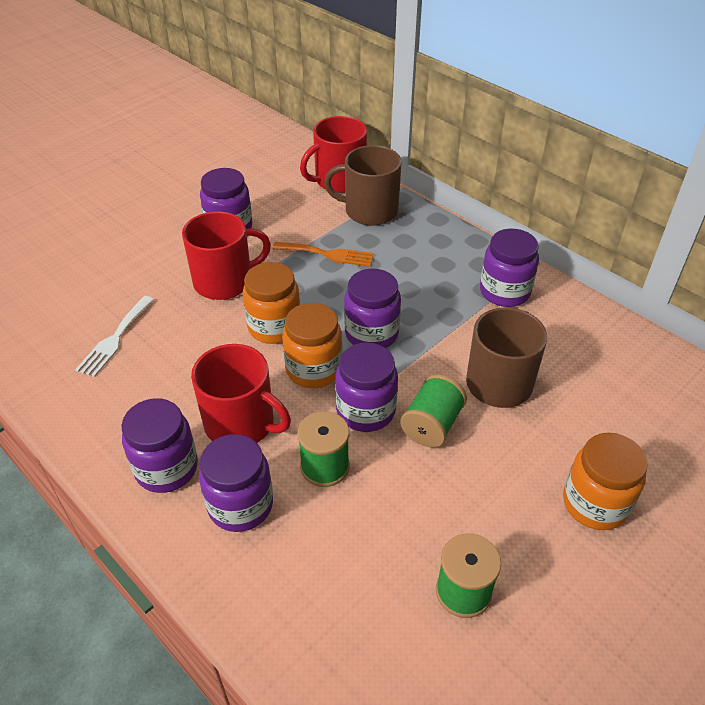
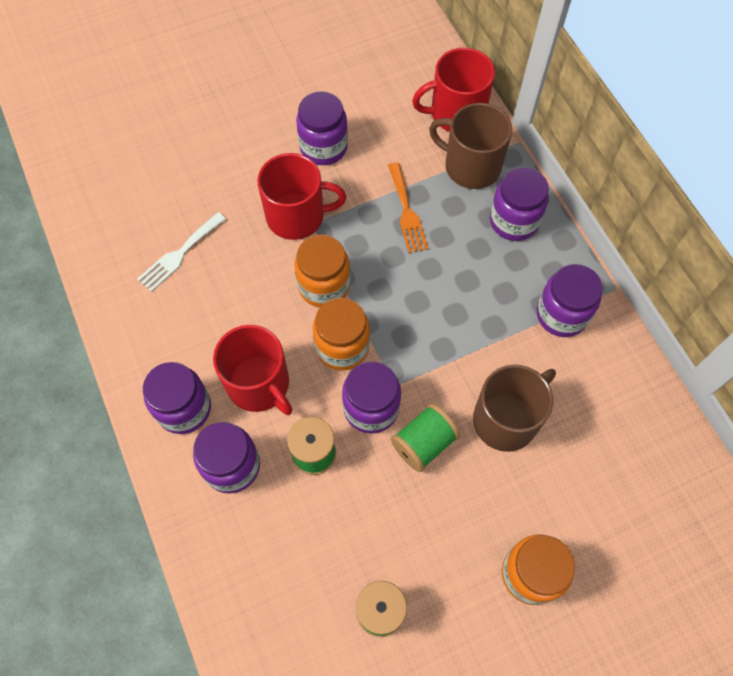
camera: 20 degrees right, 20 degrees up
orange fork [273,242,374,267] -> orange fork turned 45 degrees clockwise [388,162,428,253]
purple jar [344,269,401,348] -> purple jar moved to [490,167,549,241]

